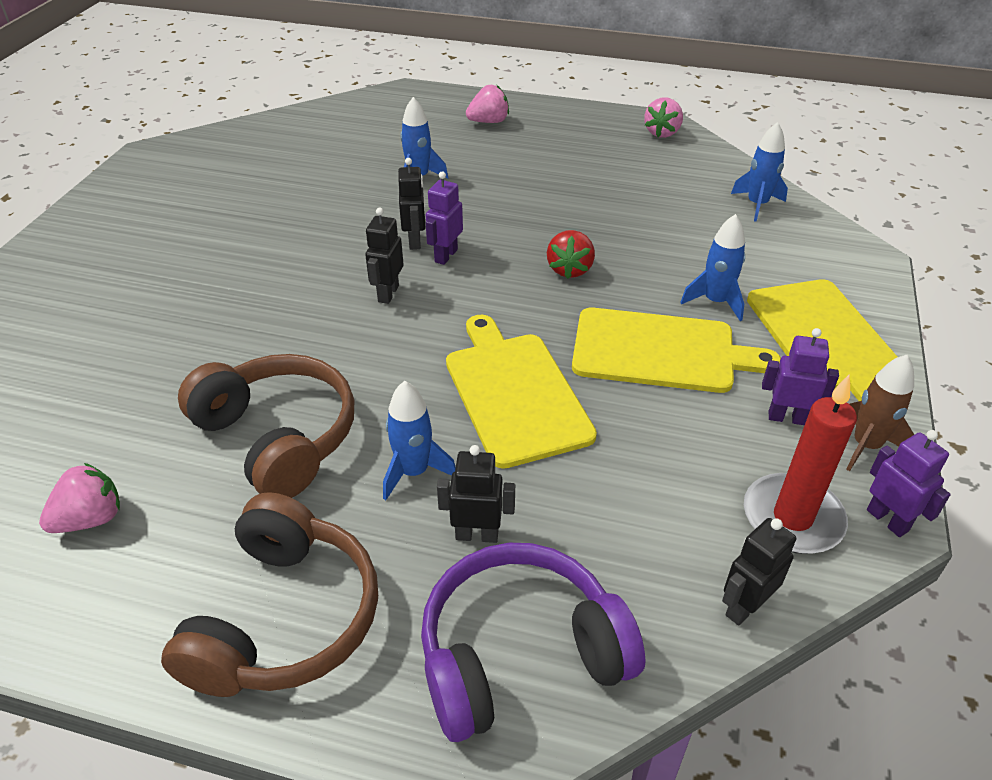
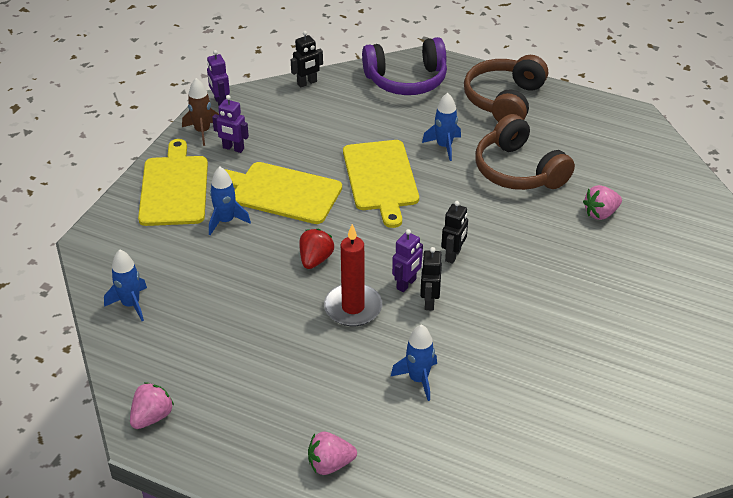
camera: 170 degrees left, 0 degrees up
pink strawberry [39,463,120,533] -> pink strawberry moved to [583,185,622,220]
black robot [437,445,515,543] -> none
red candle [744,374,857,554] -> red candle moved to [324,224,382,326]

